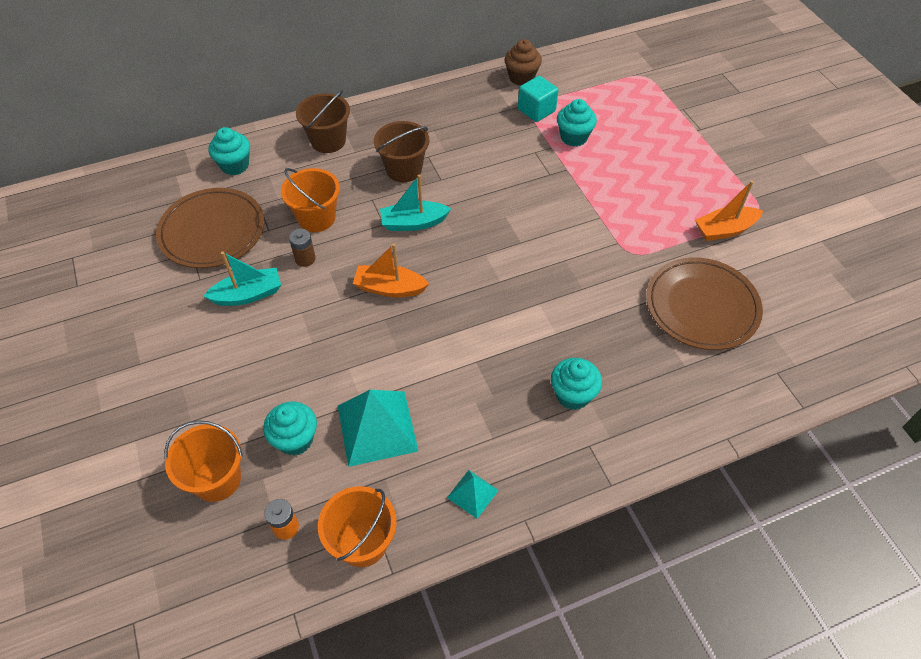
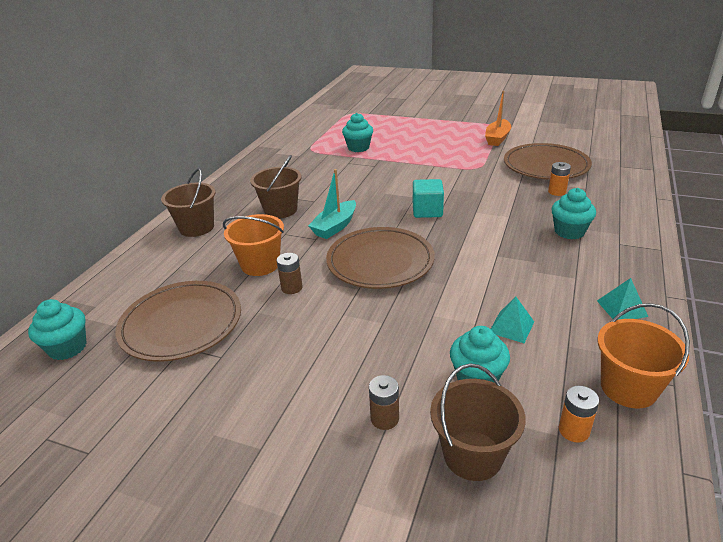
camera: 45 degrees left, 20 degrees down
orange bucket [164,420,243,502] -> brown bucket [430,364,526,481]
turquoise boat [204,251,281,306] -> none
turquoise cupcake [208,127,250,176] -> turquoise cupcake moved to [28,299,86,360]
turquoise pyramid [338,390,418,467] -> turquoise pyramid [491,297,534,343], size x0.51
orange boat [353,243,429,297] -> brown plate [326,227,435,289]
brown cupcake [505,40,542,86] -> none
turquoise cube [518,76,558,122] -> turquoise cube moved to [413,179,444,218]
none -> brown battery [369,375,399,430]
none -> orange battery [548,162,571,196]

